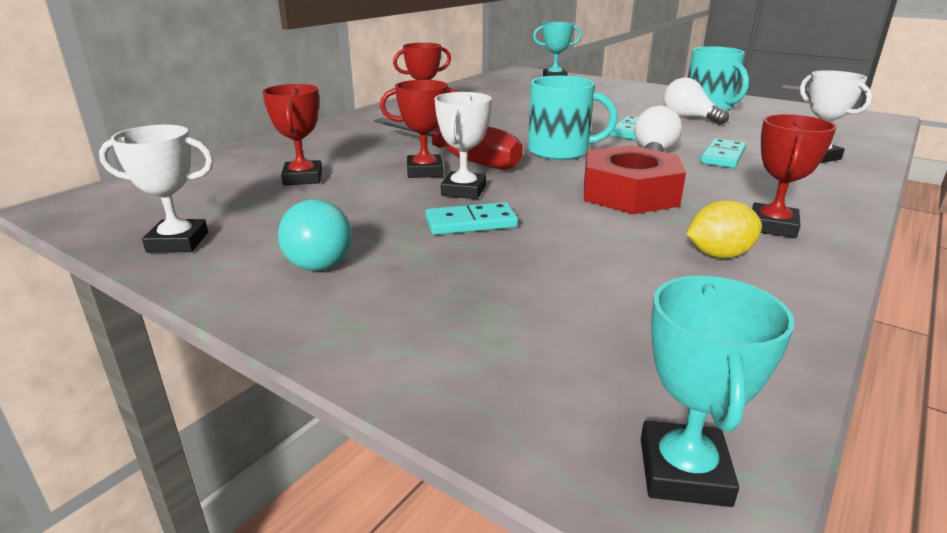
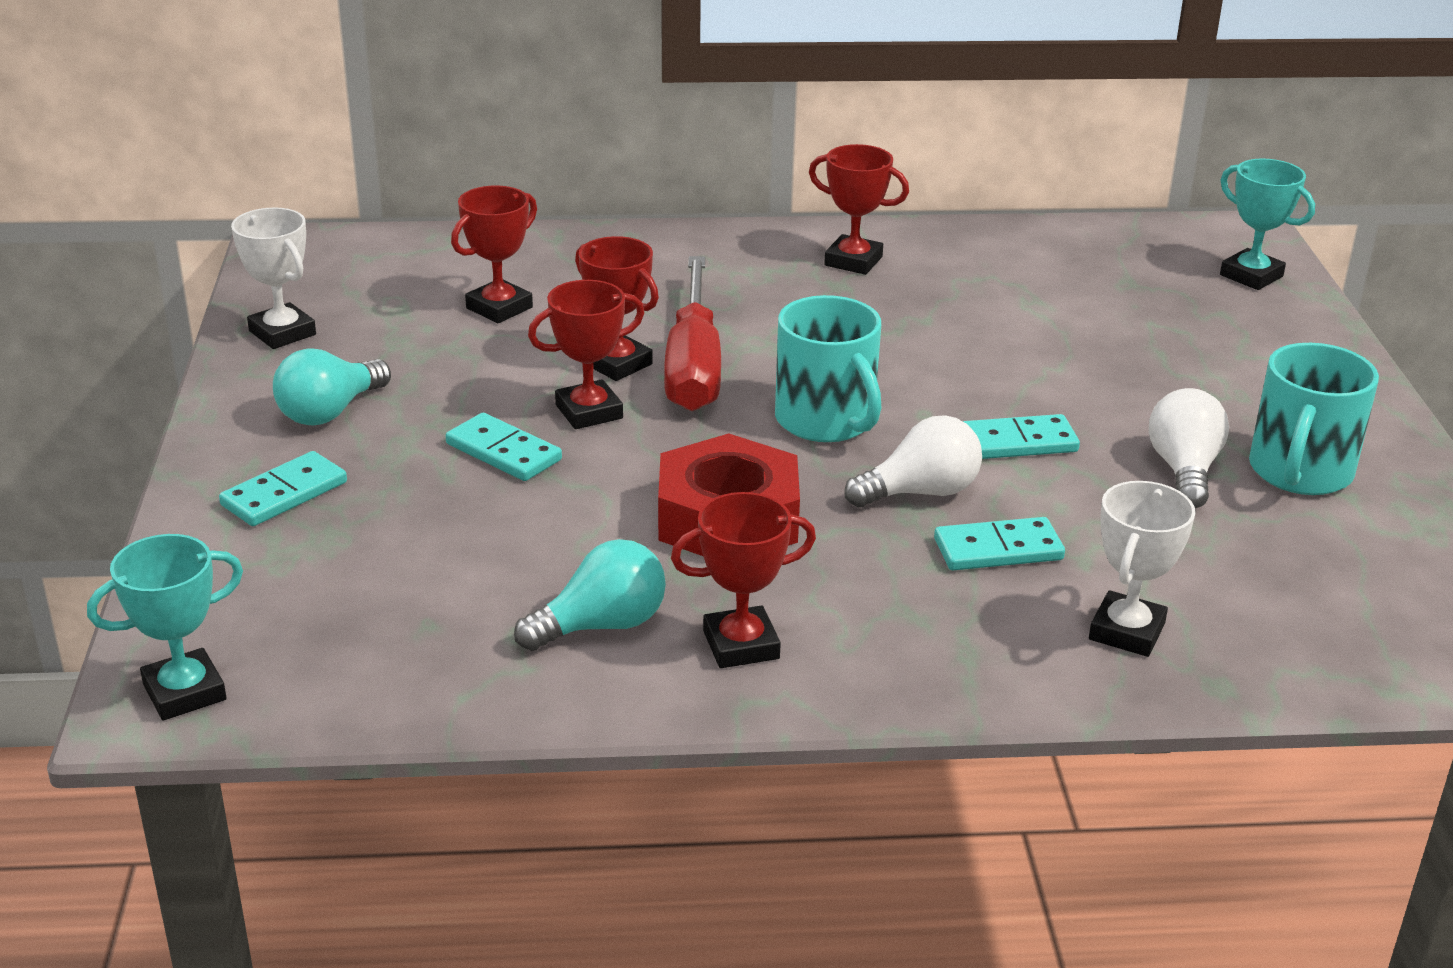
camera: 50 degrees right, 5 degrees up
white trophy [434,92,492,199] -> red trophy [528,280,644,429]
yellow lemon [686,200,762,258] -> turquoise light bulb [514,539,666,651]
none -> turquoise domino [219,451,347,526]

